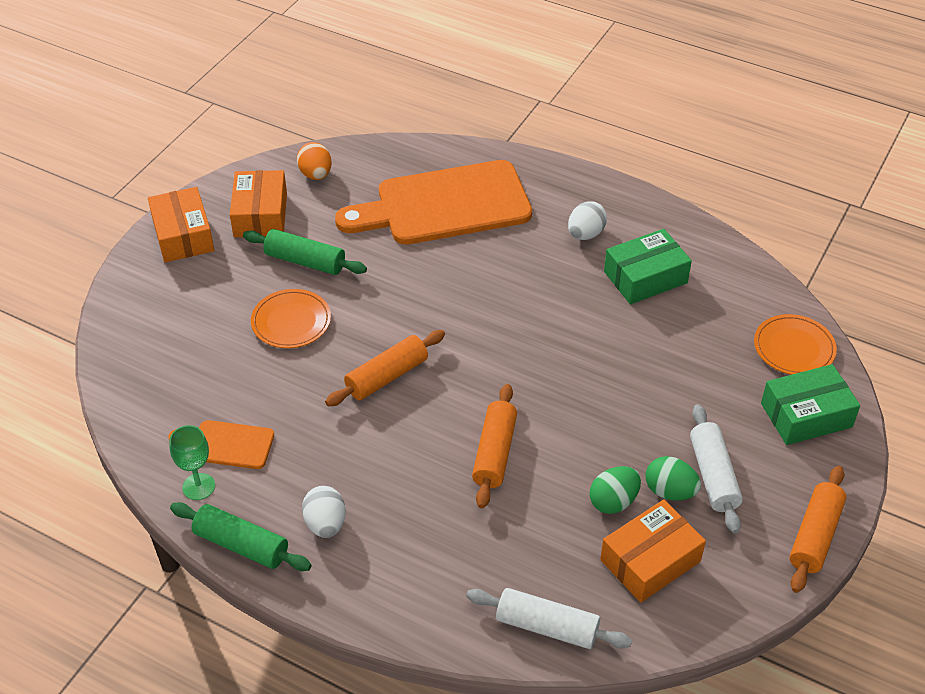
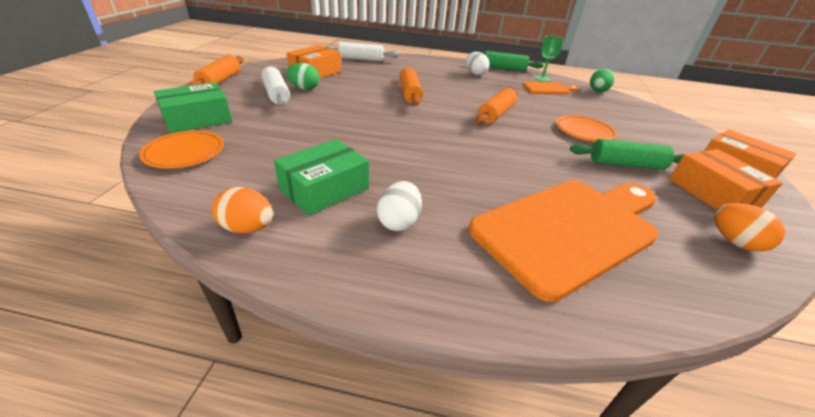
camera: 160 degrees right, 10 degrees down
green egg [590,466,641,514] -> green egg moved to [590,69,615,92]
none -> orange egg [212,187,273,233]

